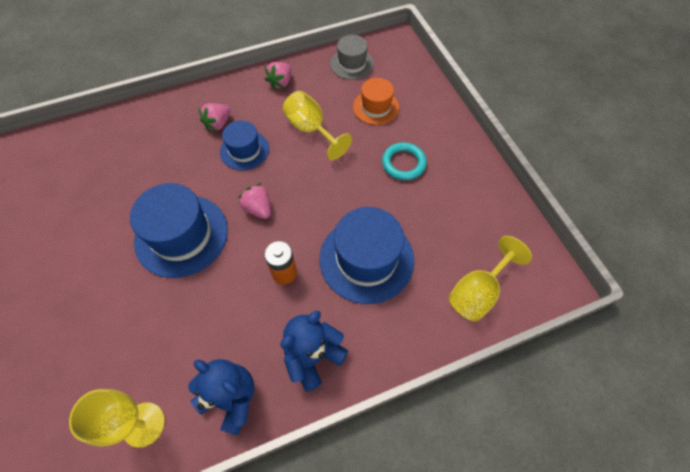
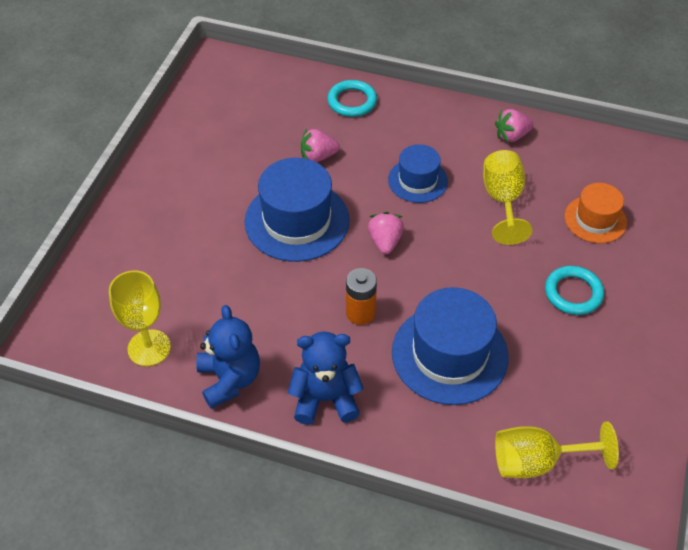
camera: 40 degrees right, 10 degrees down
pink strawberry [199,103,231,131] -> pink strawberry moved to [301,128,340,162]
grey hat [330,35,374,80] -> none
none -> turquoise ring [327,80,377,117]

